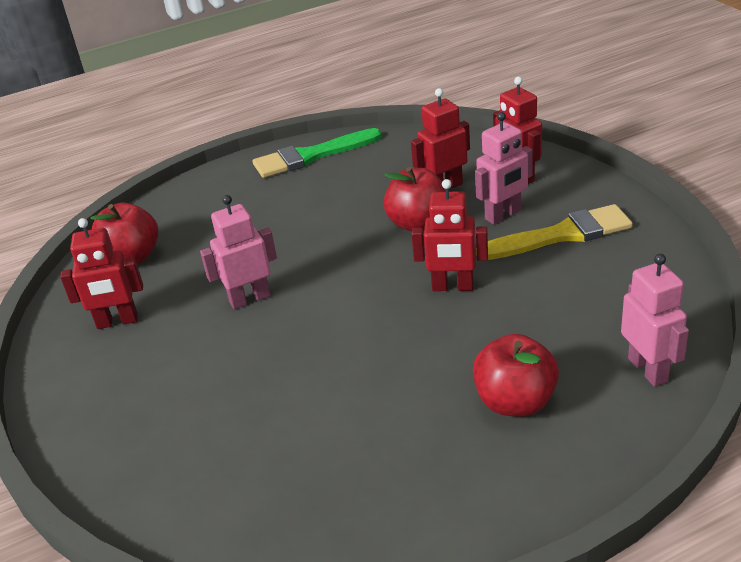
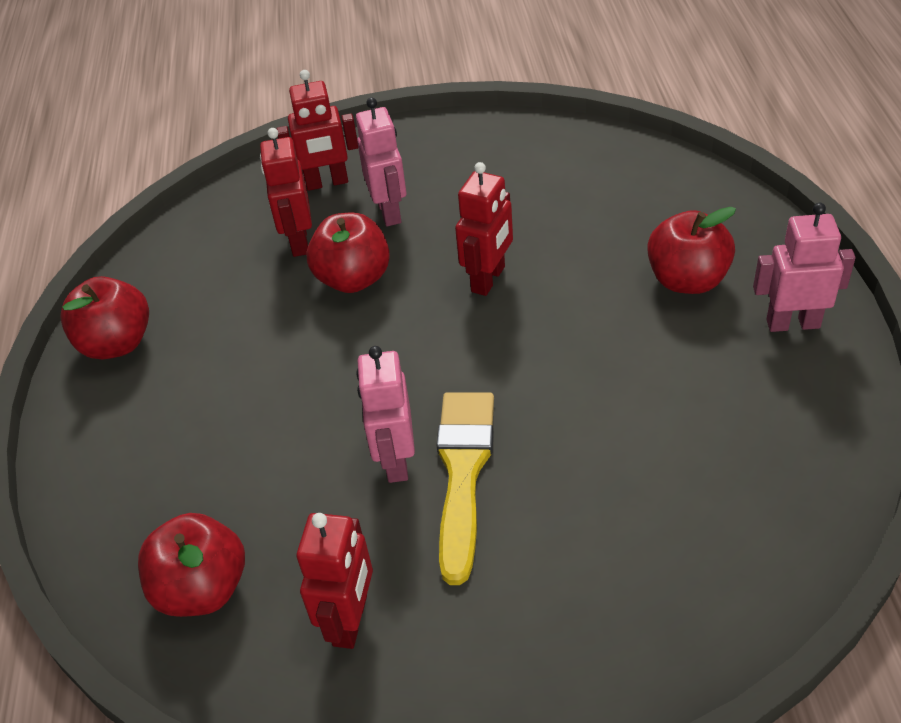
camera: 70 degrees left, 10 degrees up
green brush [253,128,382,178] -> red apple [60,276,149,359]
yellow brush [476,204,633,260] -> yellow brush moved to [436,392,494,585]
pink robot [621,254,689,387] -> pink robot moved to [753,203,856,332]

